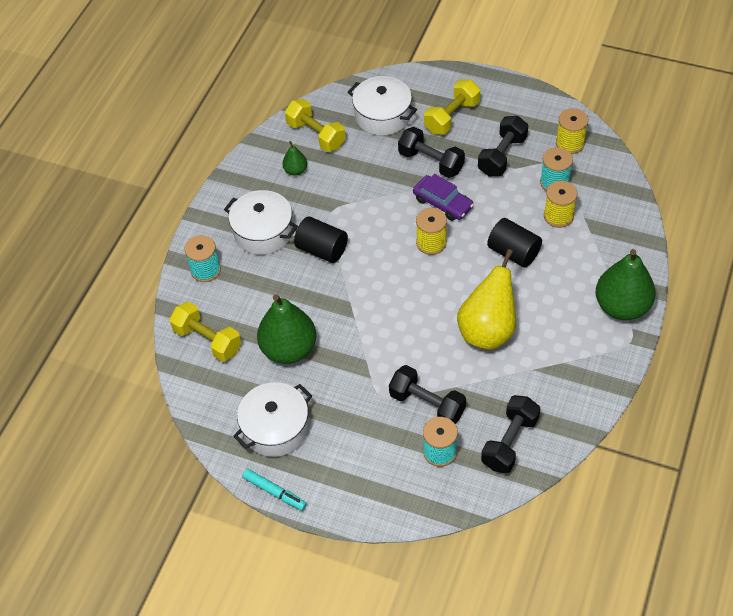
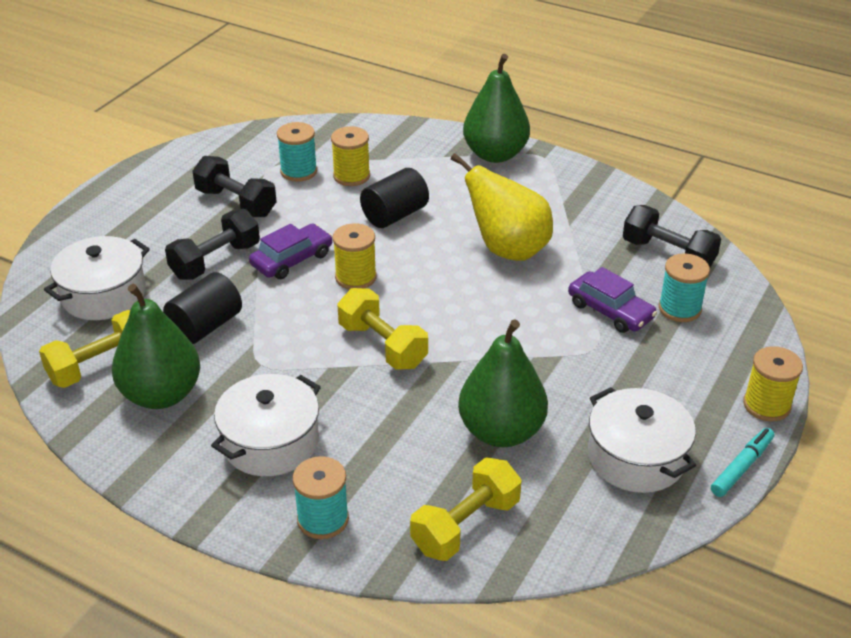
camera: 85 degrees left, 15 degrees down
green pear [282,141,307,176] -> green pear [112,284,200,409], size x2.13
black cylinder [294,216,348,263] -> black cylinder moved to [163,272,242,344]
black dumbbell [389,365,466,424] -> purple car [568,267,657,333]
yellow dumbbell [424,79,480,135] -> yellow dumbbell moved to [337,288,428,370]
yellow spool [556,108,588,154] -> yellow spool moved to [743,346,803,422]

